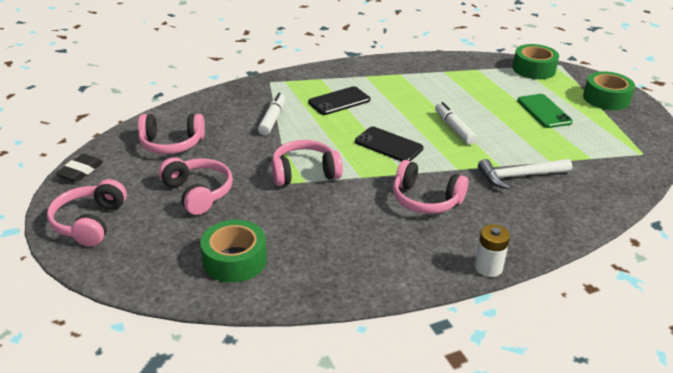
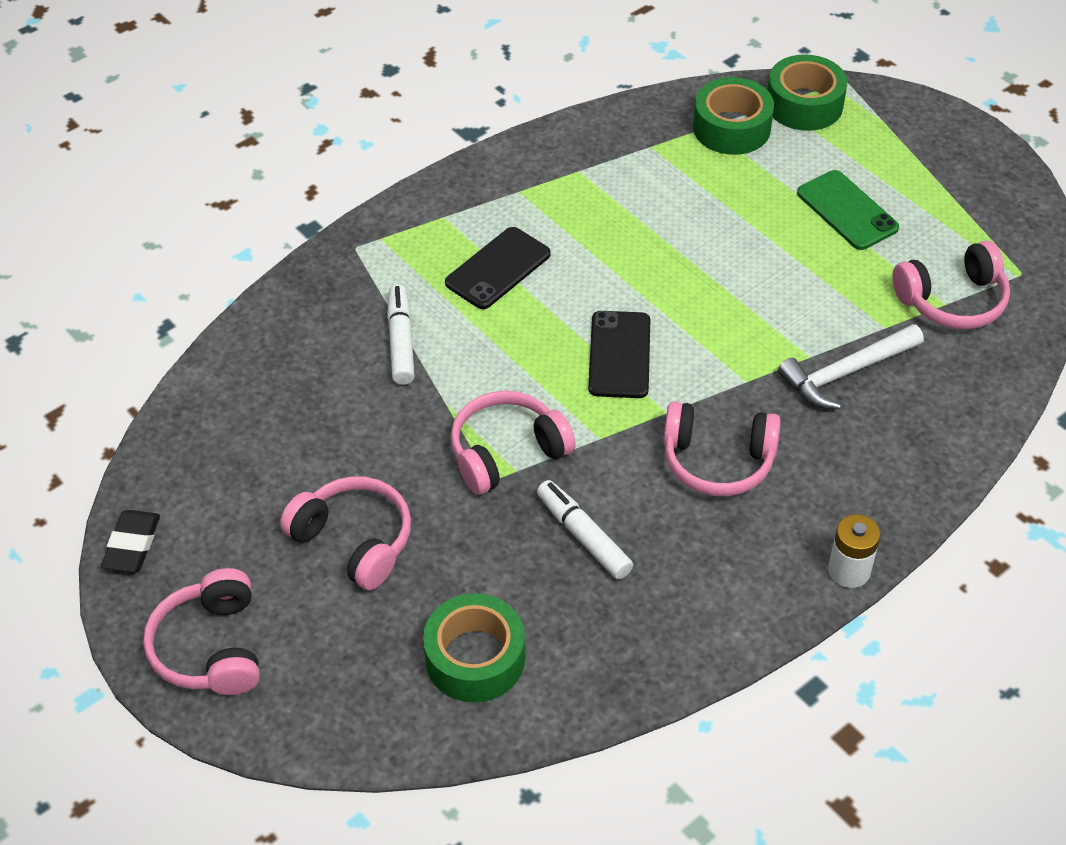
camera: 15 degrees left, 15 degrees up
pink headphones [138,114,205,154] -> pink headphones moved to [892,241,1010,329]
black phone [355,127,424,162] -> black phone turned 75 degrees clockwise [588,311,650,398]
white marker [435,102,477,145] -> white marker moved to [537,480,633,579]
green tape [583,71,635,110] -> green tape moved to [693,77,774,155]

